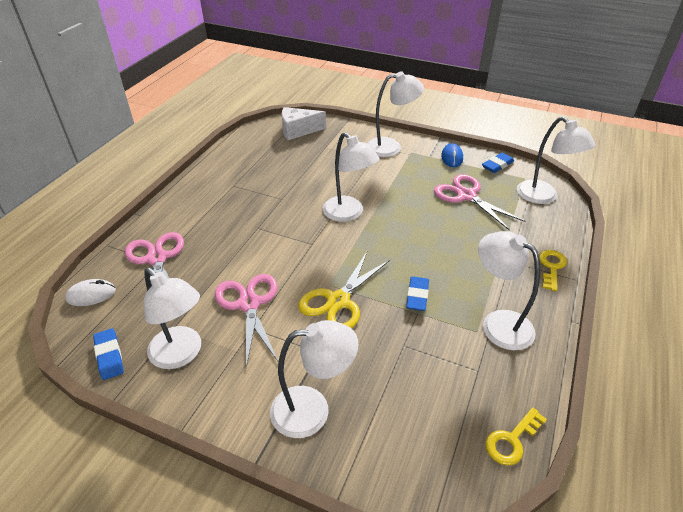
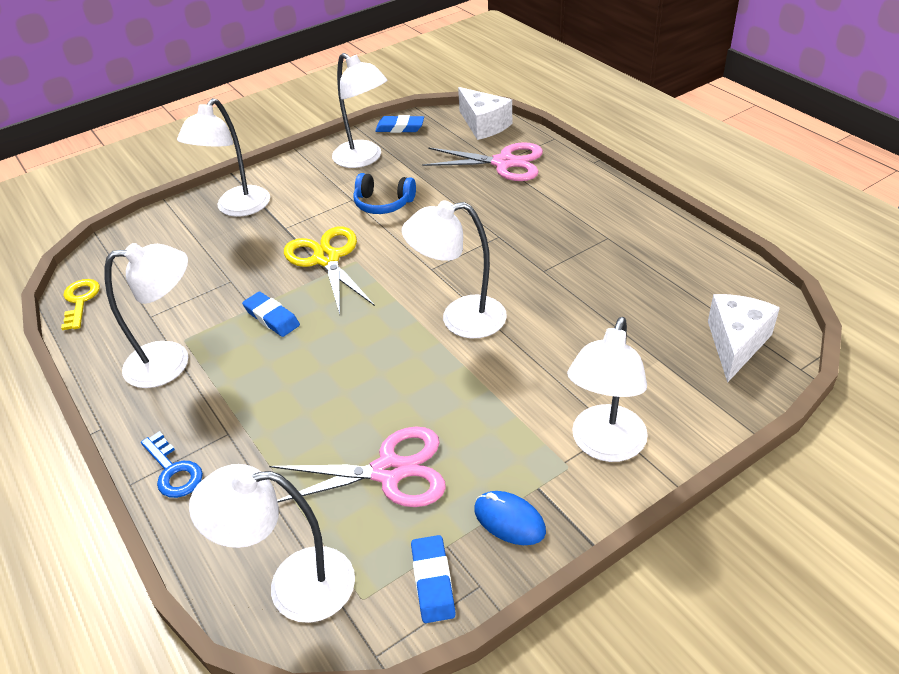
camera: 125 degrees right, 0 degrees up
white mouse [65,279,116,306] -> white cheese [458,87,512,140]
white lamp [144,267,201,369] -> white lamp turned 120 degrees counterclockwise [332,53,387,168]
pink scissors [215,274,278,368] -> blue headphones [353,173,416,214]
yellow key [539,250,567,291] -> blue key [141,431,203,498]

